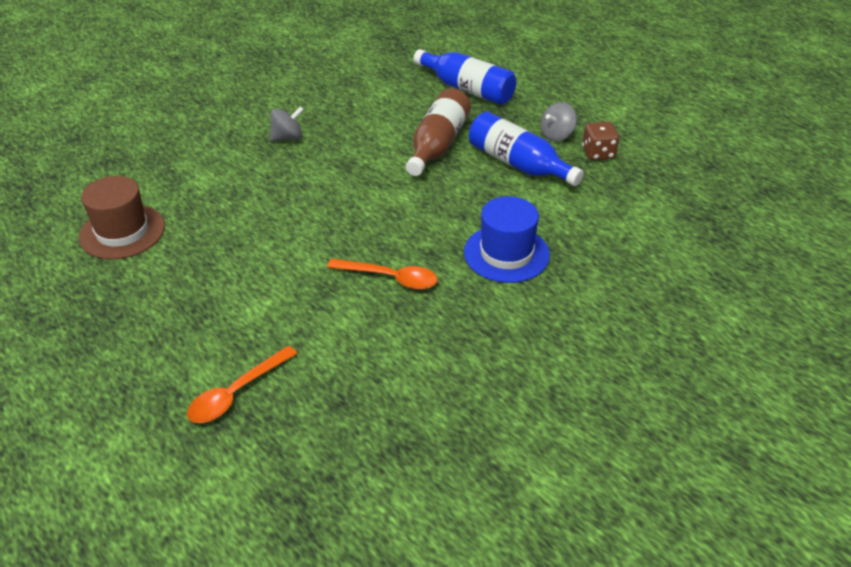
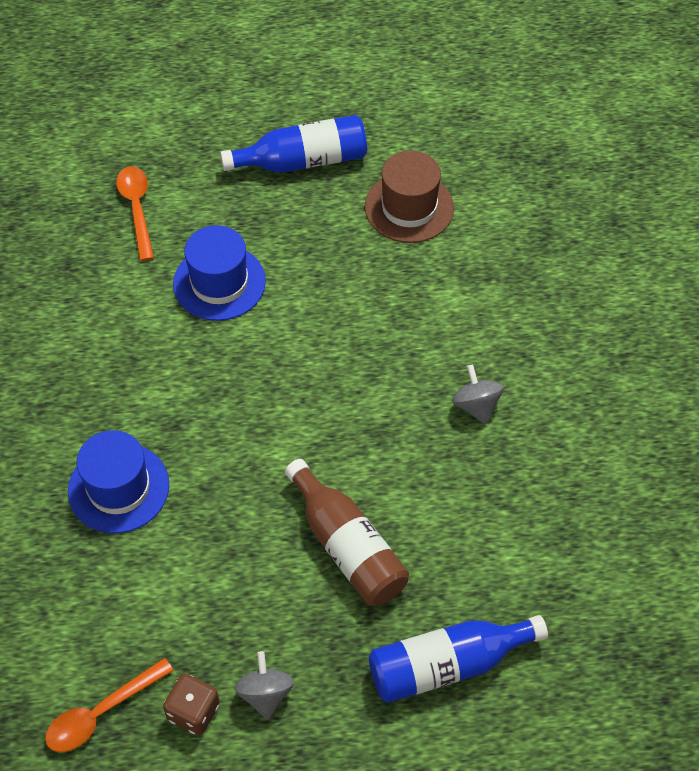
camera: 125 degrees right, 15 degrees up
grey spinning top [270,106,304,141] -> grey spinning top turned 150 degrees clockwise [452,365,504,425]
orange spoon [327,258,438,290] -> orange spoon moved to [45,658,174,752]
blue bottle [469,112,584,186] -> blue bottle moved to [220,115,367,173]
none -> blue hat [173,225,266,321]

